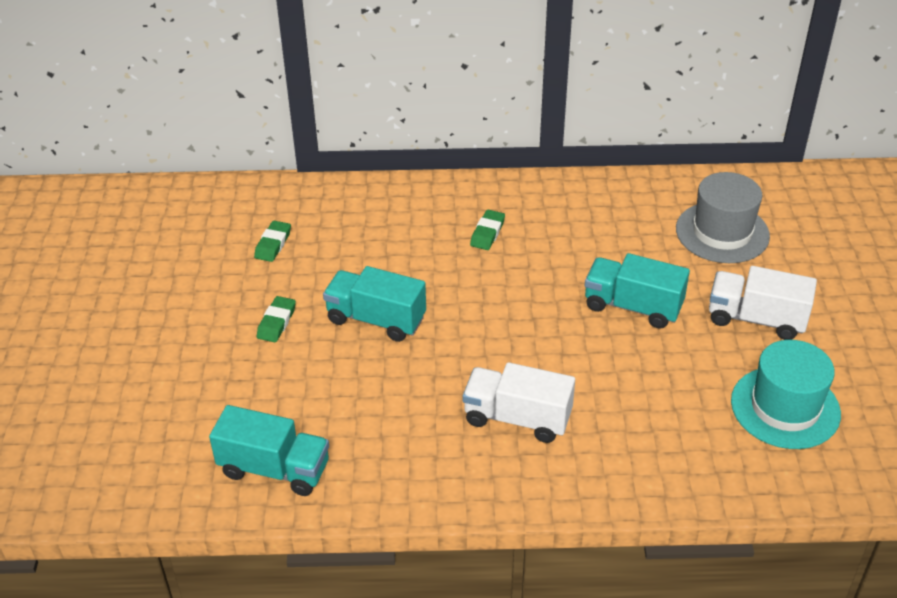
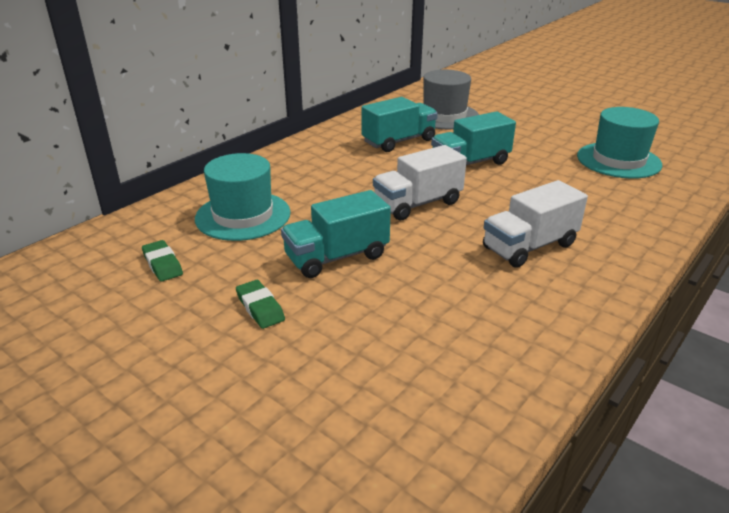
camera: 50 degrees left, 10 degrees down
turquoise truck [209,405,329,496] -> turquoise truck moved to [362,97,438,152]
green eraser [470,210,505,250] -> none
white truck [709,266,817,340] -> white truck moved to [373,145,467,221]
none -> turquoise hat [195,153,291,241]

